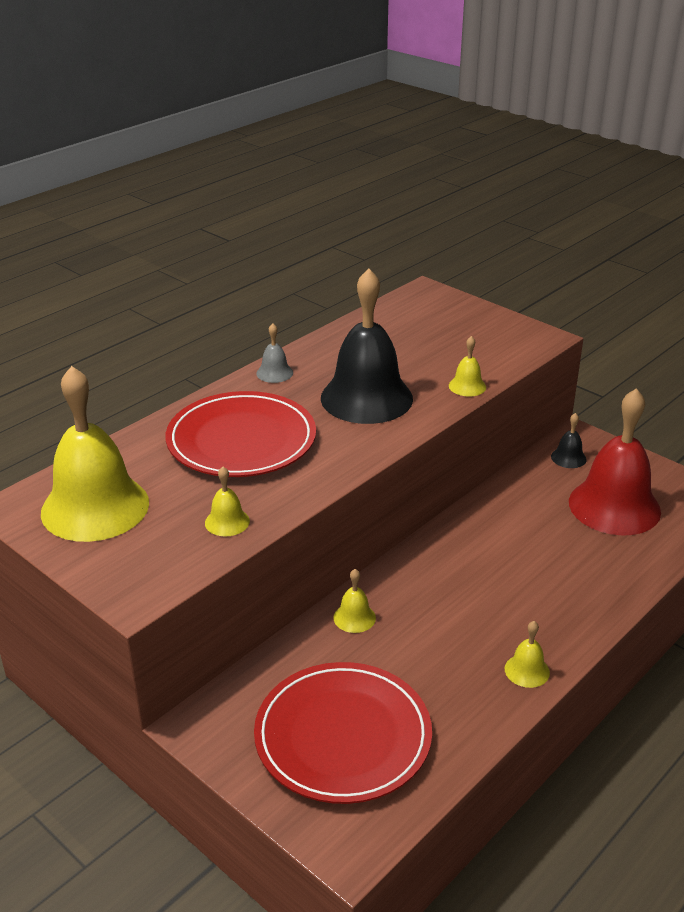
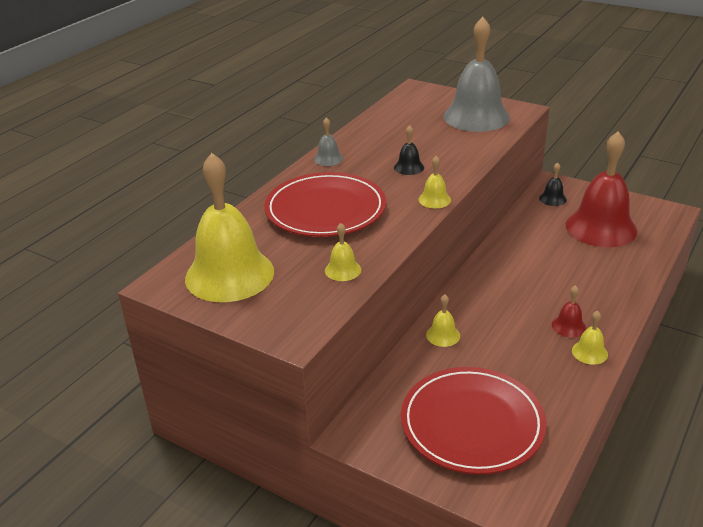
camera: 10 degrees left, 0 degrees up
black bell [321,268,413,424] -> black bell [394,125,424,175], size x0.41
yellow bell [449,336,486,397] -> yellow bell moved to [419,156,451,208]
none -> grey bell [443,17,510,132]
none -> red bell [552,285,586,338]

